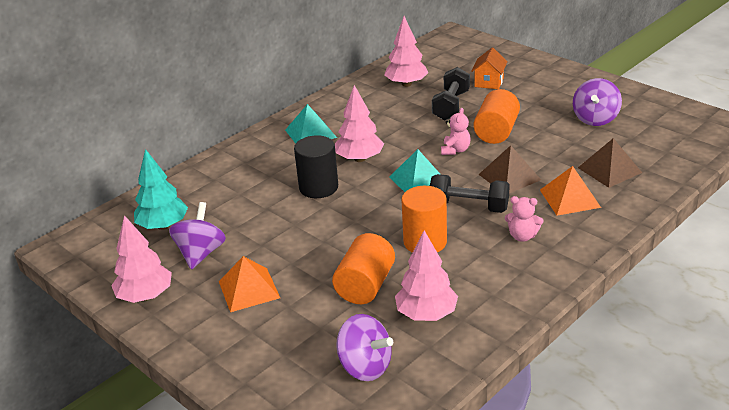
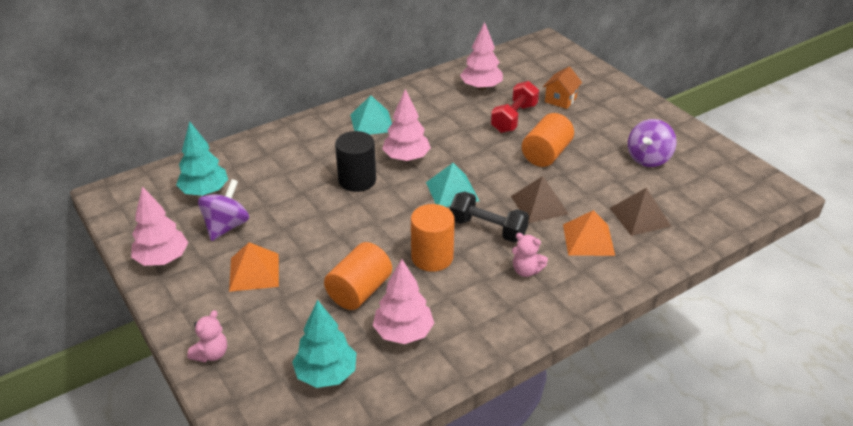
camera: 10 degrees right, 5 degrees up
purple spinning top [336,314,393,381] -> turquoise tree [292,300,356,388]
black dumbbell [432,67,470,121] -> red dumbbell [491,81,539,133]
pink teddy bear [441,108,471,155] -> pink teddy bear moved to [187,310,227,362]

